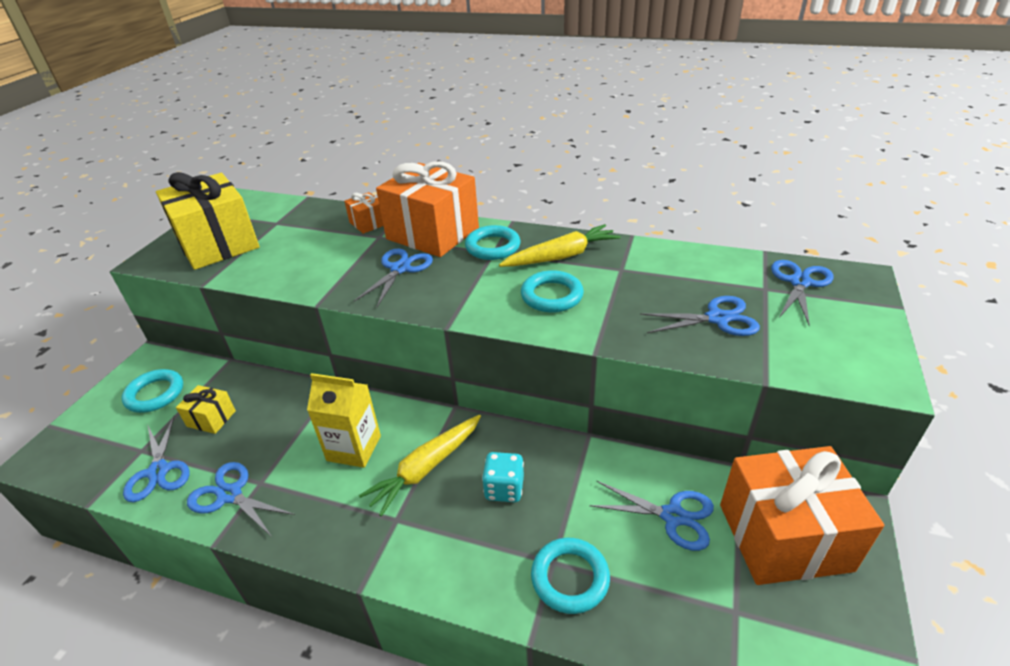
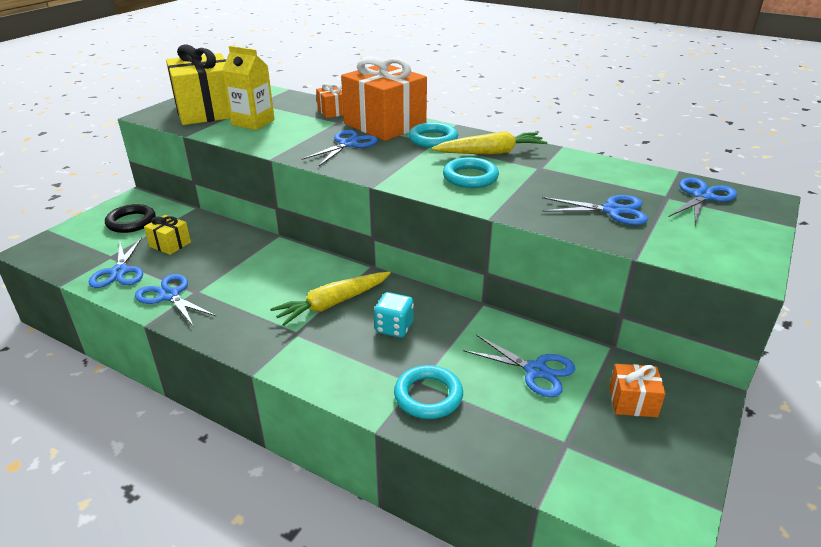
camera: 10 degrees right, 5 degrees down
turquoise ring [122,369,183,413] -> black ring [105,204,155,233]
yellow carton [307,373,381,468] -> yellow carton moved to [222,46,275,130]
orange gift [720,446,884,585] -> orange gift [609,364,666,417], size x0.45

